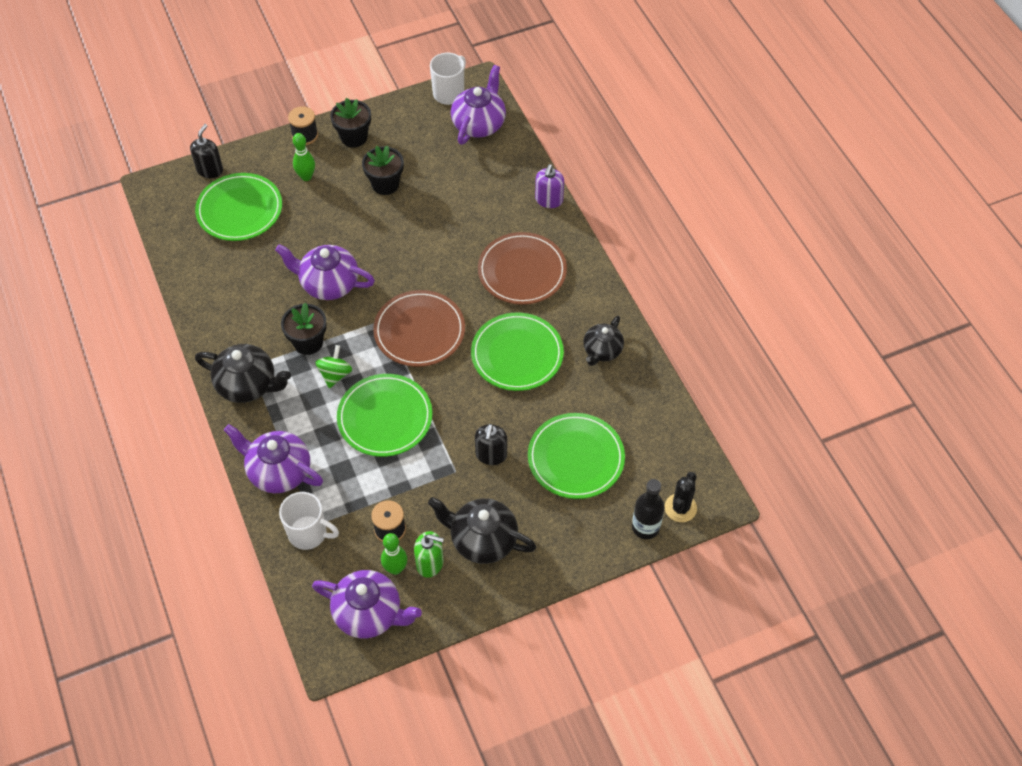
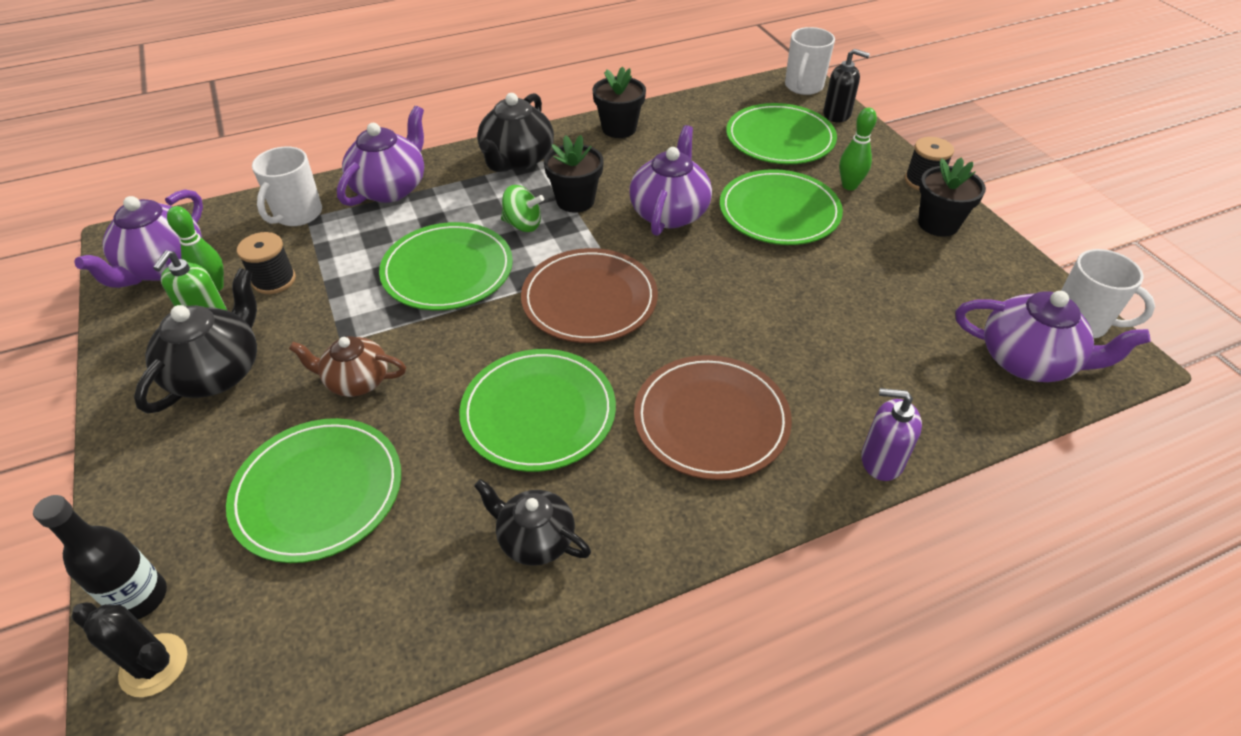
camera: 90 degrees right, 10 degrees down
black flower pot [362,146,404,195] -> black flower pot moved to [592,66,646,138]
black soap dispenser [475,424,507,465] -> brown teapot [289,336,406,397]
none -> green plate [720,169,843,245]
none -> white mug [785,27,835,95]

